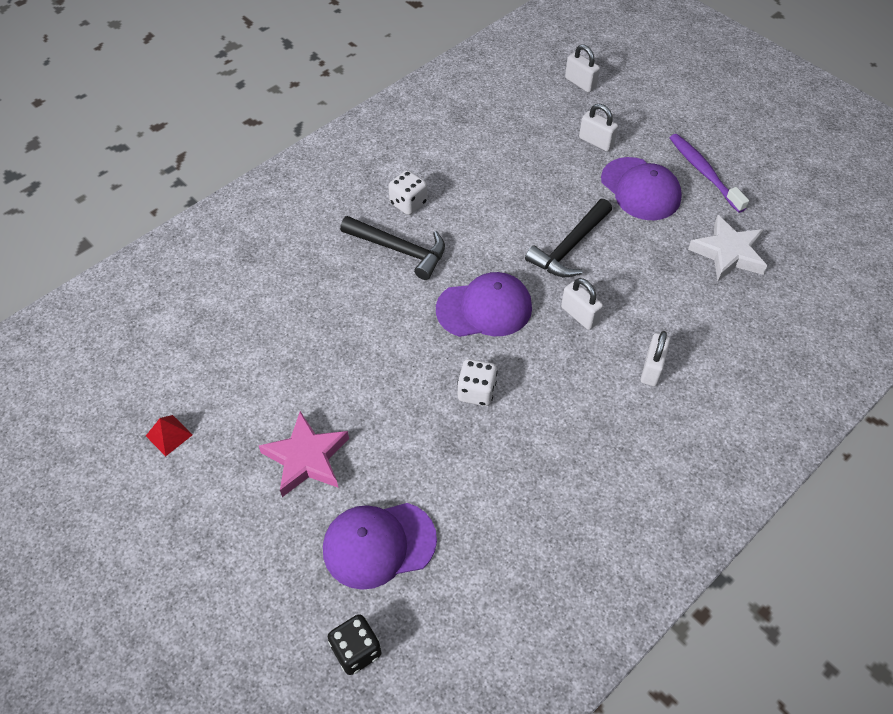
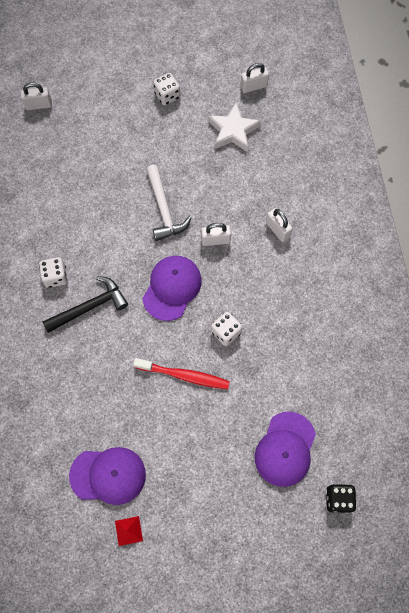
camera: 55 degrees left, 15 degrees up
pink star [259,411,349,497] -> none
black hammer [525,199,612,277] -> white hammer [146,165,191,241]
white padlock [579,104,618,151] -> white padlock moved to [240,63,269,93]
purple cap [601,157,682,220] -> purple cap moved to [69,447,146,505]
purple toothbrush [670,134,749,213] -> white dice [153,73,180,105]
none -> red toothbrush [133,358,230,389]

